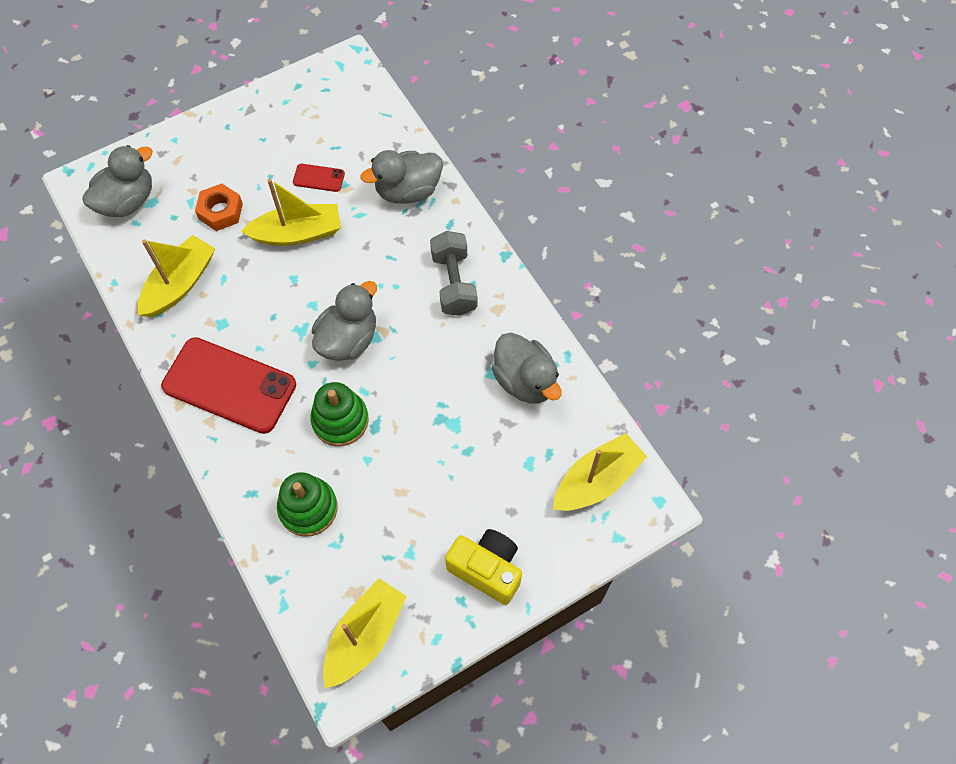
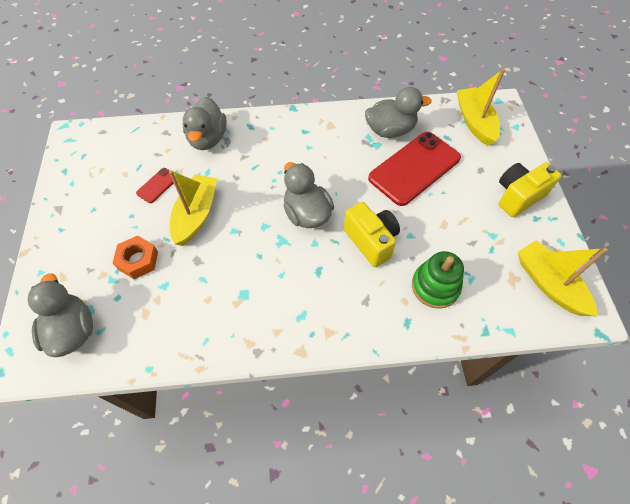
camera: 65 degrees left, 5 degrees down
yellow boat [138,235,215,317] -> none
red phone [161,337,296,434] -> red phone moved to [368,132,461,206]
green stacking toy [310,382,369,447] -> yellow camera [344,202,400,267]
grey dumbbell [430,231,478,316] -> none

